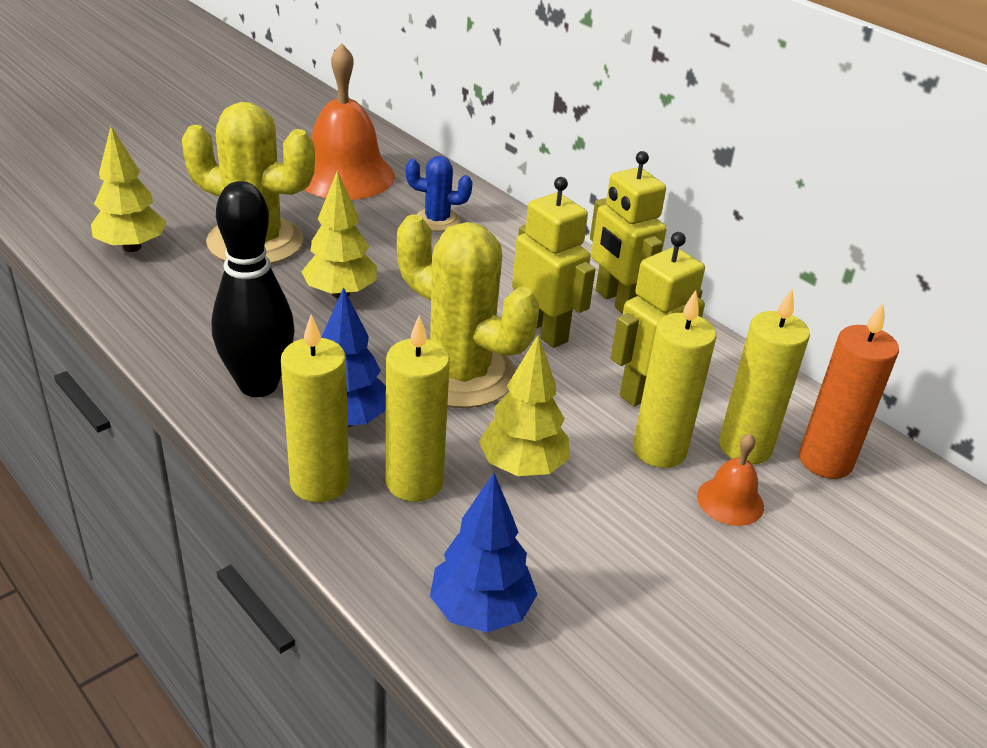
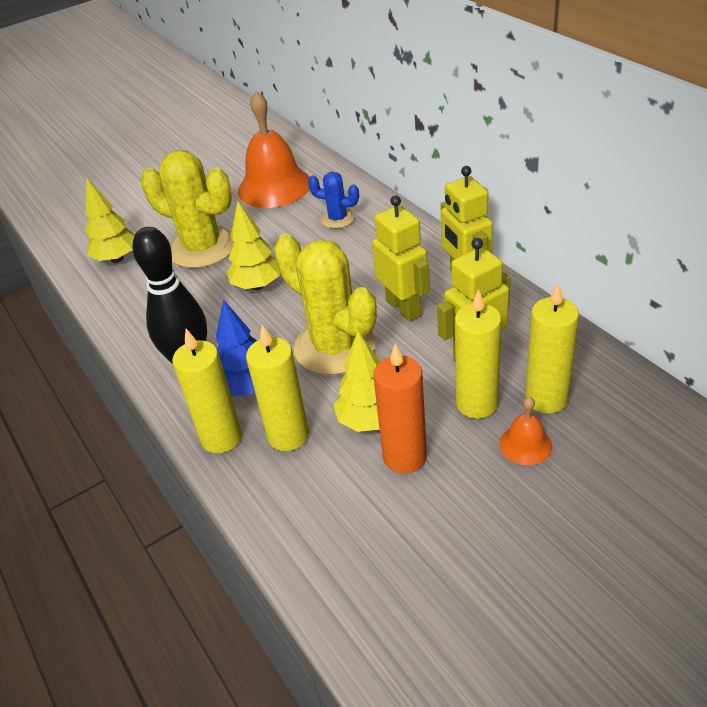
camera: 15 degrees right, 5 degrees up
blue tree [430,473,537,632] -> none
orange candle [799,302,899,479] -> orange candle moved to [373,344,427,474]

